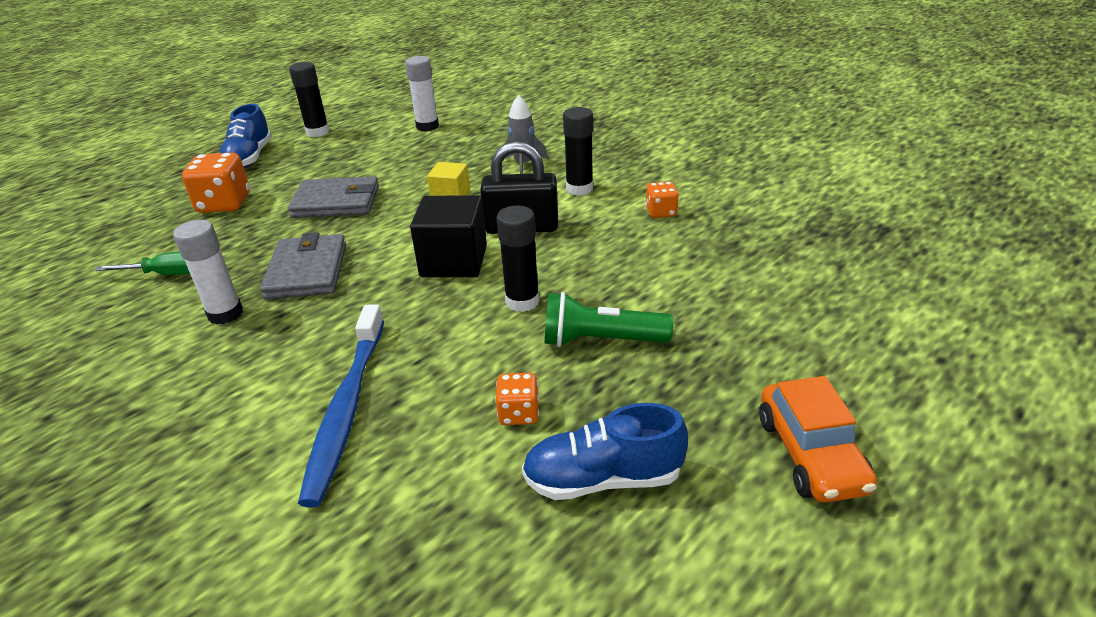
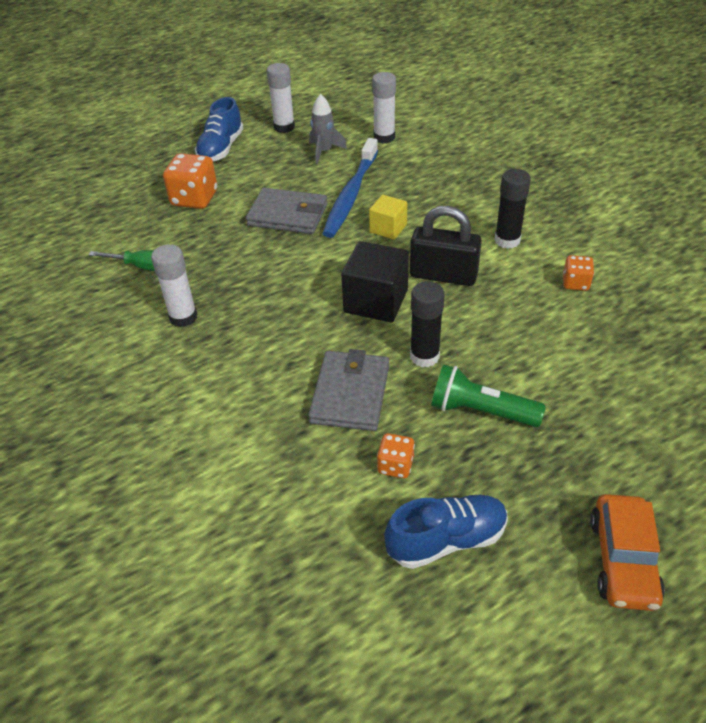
camera: 15 degrees right, 10 degrees up
grey wallet [260,232,346,300] -> grey wallet moved to [308,349,389,431]
black glue stick [289,62,330,137] -> white glue stick [267,63,295,133]
blue toothbrush [298,304,384,507] -> blue toothbrush moved to [322,138,378,238]
grey rocket [505,95,548,174] -> grey rocket moved to [309,94,347,164]
blue shoe [522,403,688,500] -> blue shoe turned 150 degrees clockwise [384,495,508,569]

